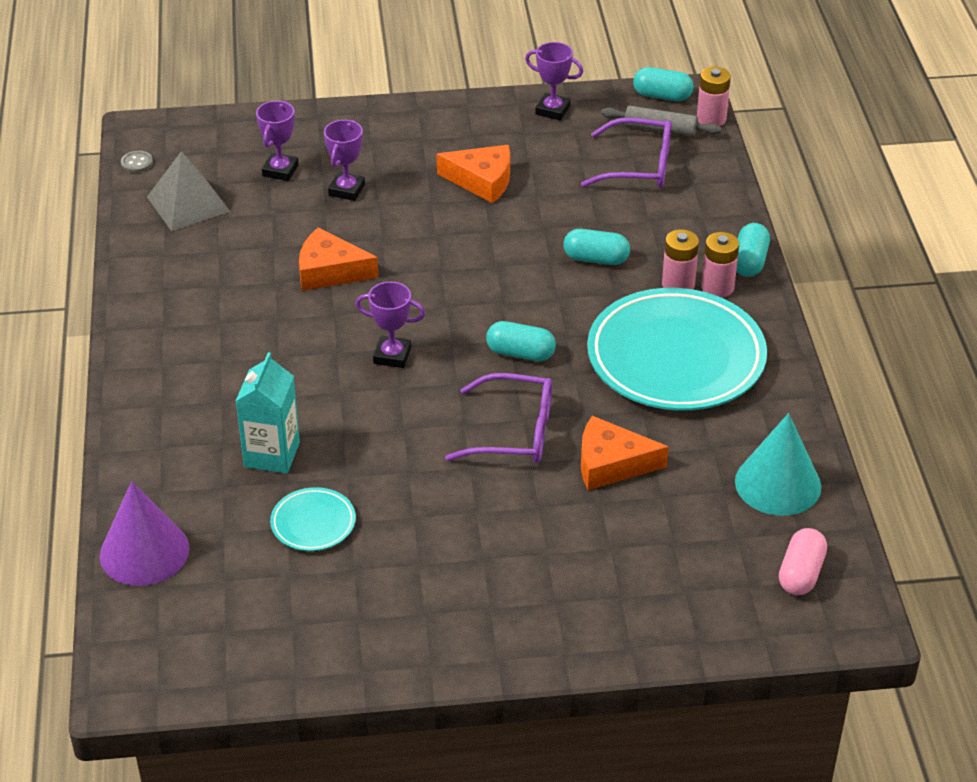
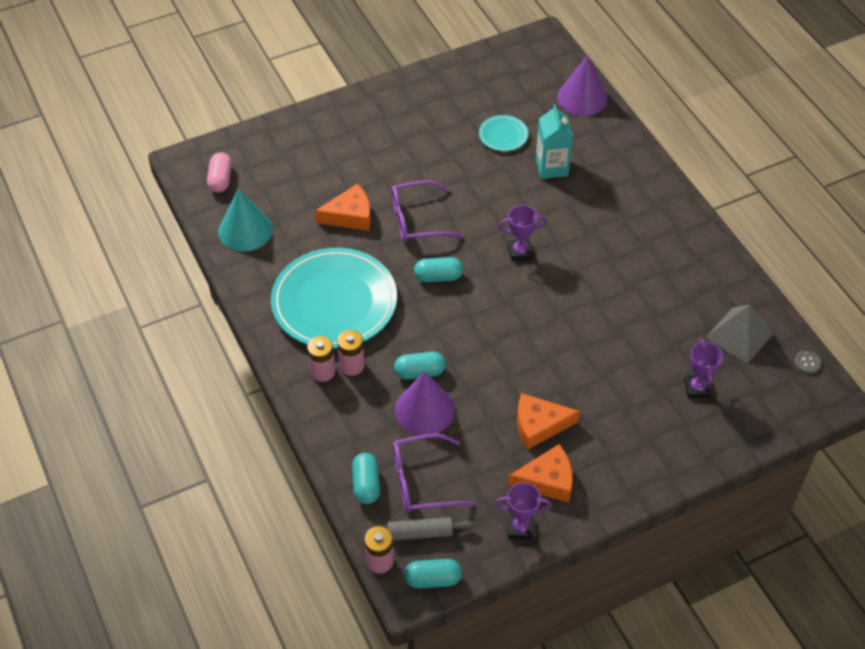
camera: 160 degrees right, 10 degrees up
orange cheese [299,227,379,291] -> orange cheese moved to [508,444,573,503]
purple trophy [324,120,365,201] -> none
turquoise capsule [736,223,770,277] -> turquoise capsule moved to [352,453,380,504]
none -> purple cone [395,371,455,435]

